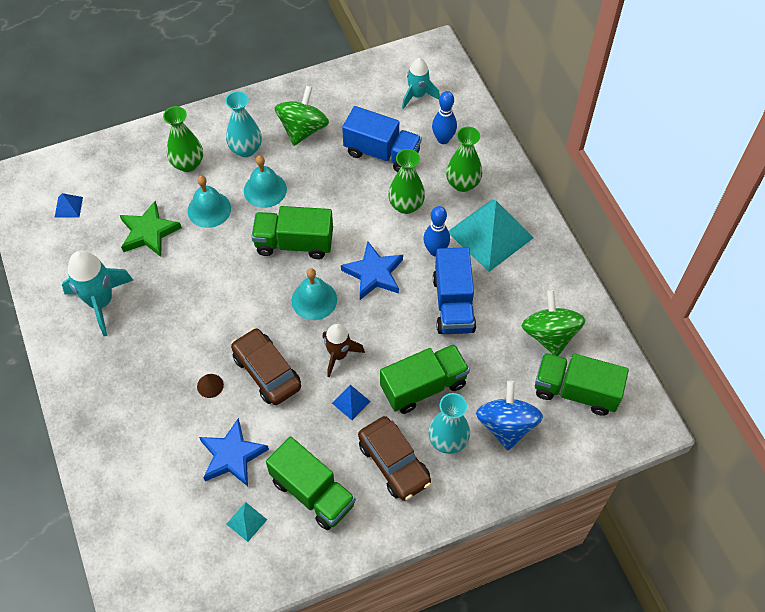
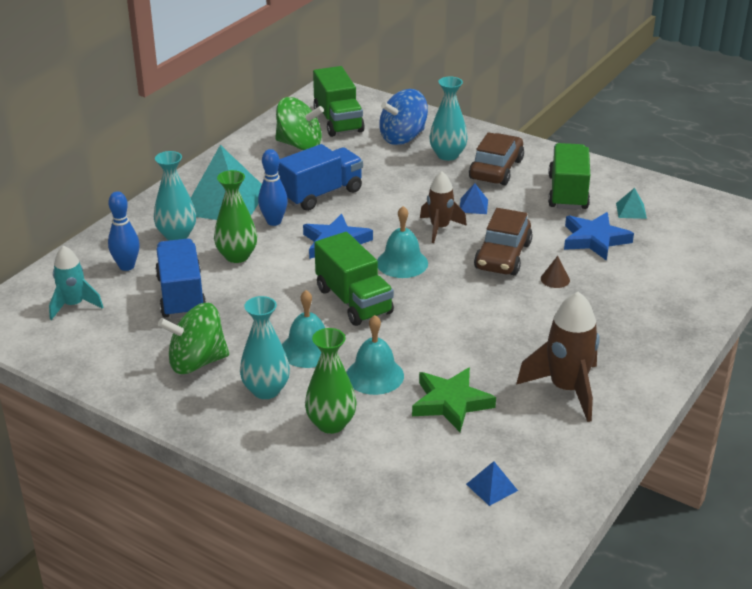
camera: 125 degrees left, 25 degrees down
turquoise rocket [62,250,133,336] -> brown rocket [516,291,600,422]
green truck [380,344,470,414] -> none
green vase [446,126,482,192] -> turquoise vase [154,151,196,241]
green spinning top [522,290,585,356] -> green spinning top turned 120 degrees counterclockwise [275,97,324,150]

